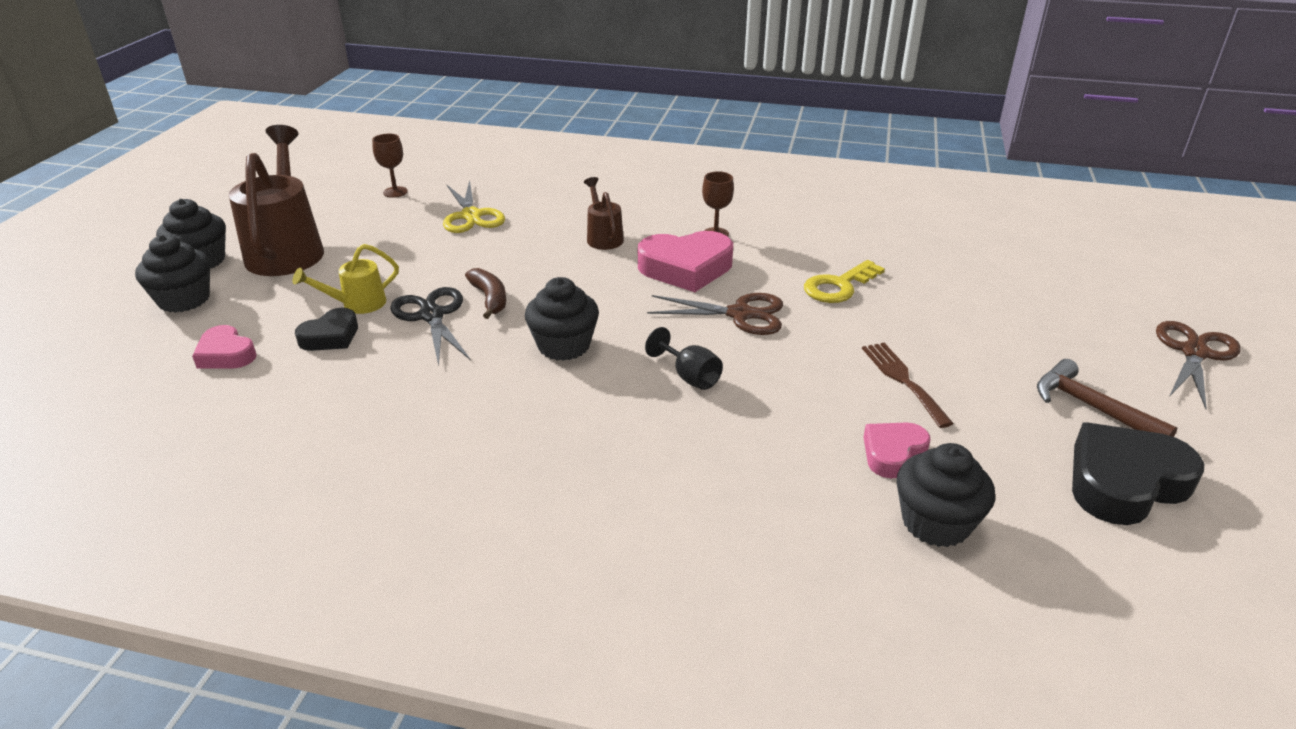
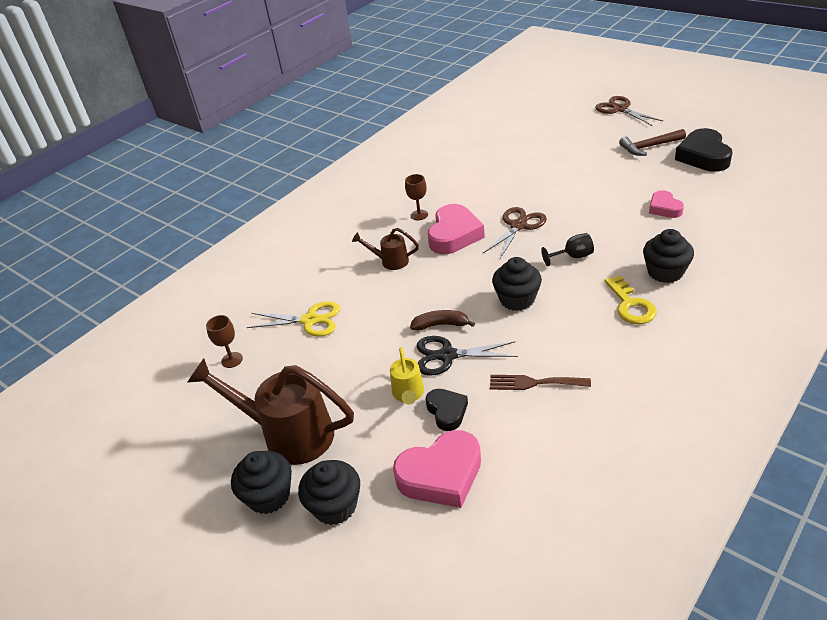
camera: 60 degrees left, 5 degrees up
pink heart [192,325,257,369] -> pink heart [393,430,481,508], size x1.73
yellow key [804,260,885,303] -> yellow key moved to [604,275,657,324]
brown fork [862,343,954,428] -> brown fork moved to [490,375,591,390]
black cupcake [897,443,995,547] -> black cupcake moved to [643,229,694,283]

